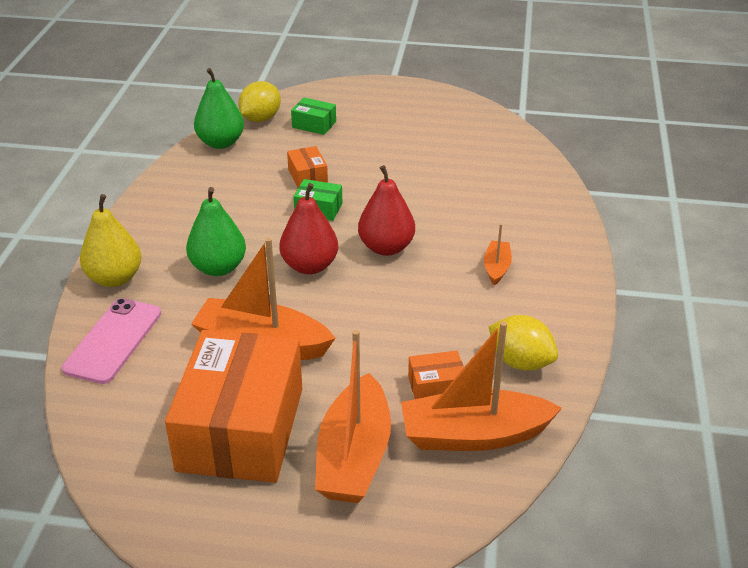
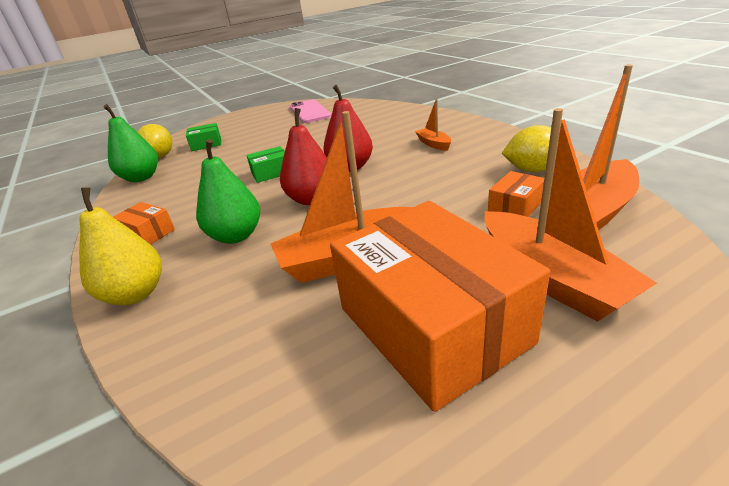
camera: 35 degrees left, 5 degrees down
pink phone [62,298,161,384] -> pink phone moved to [290,99,331,123]
orange box [287,146,328,187] -> orange box moved to [113,202,175,245]

